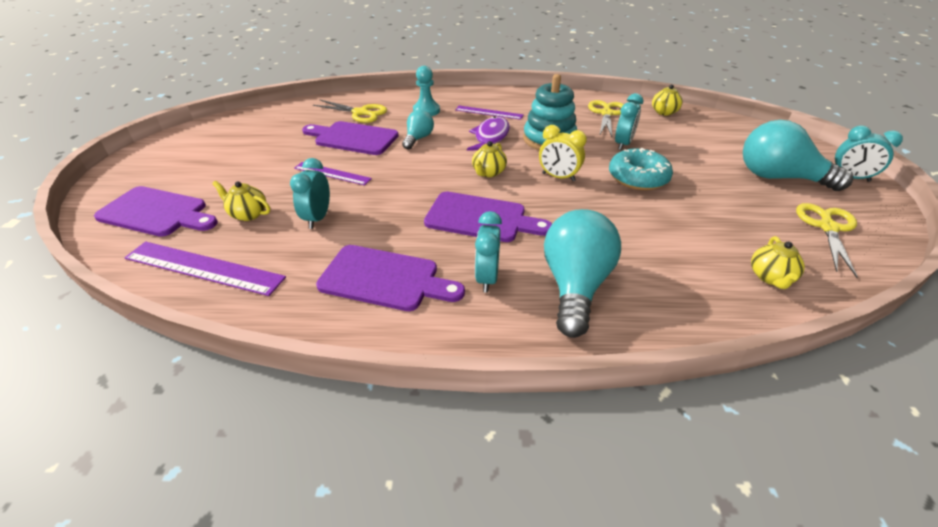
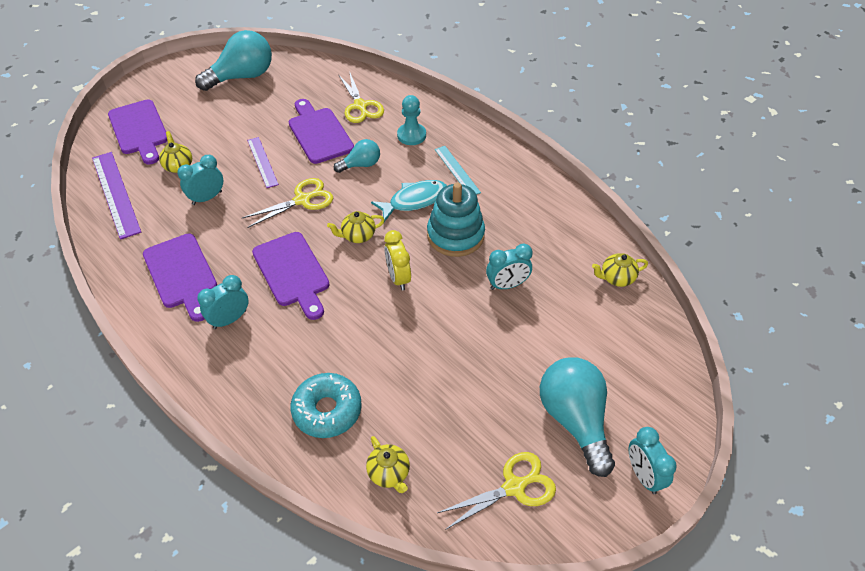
camera: 45 degrees right, 10 degrees up
purple ruler [455,106,524,120] -> turquoise ruler [435,146,481,195]
purple fish [467,116,510,151] -> turquoise fish [371,180,447,222]
turquoise light bulb [544,209,621,338] -> turquoise light bulb moved to [195,30,272,91]
yellow scissors [588,100,624,137] -> yellow scissors moved to [242,178,333,228]
turquoise donut [609,148,673,190] -> turquoise donut moved to [291,373,362,438]
yellow teapot [751,236,805,289] -> yellow teapot turned 90 degrees counterclockwise [366,436,410,493]

